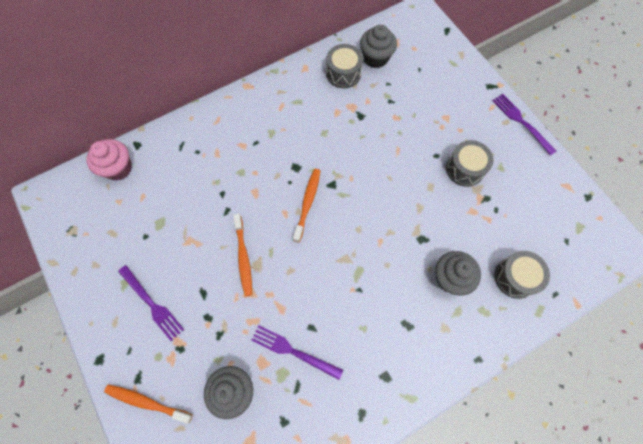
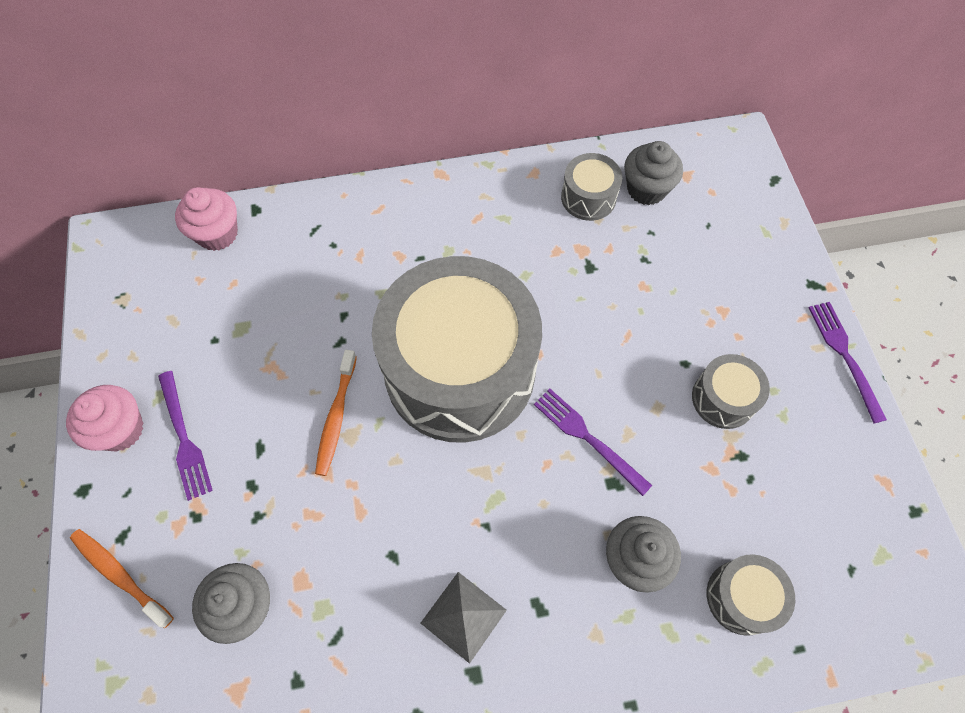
camera: 20 degrees right, 5 degrees down
purple fork [251,325,343,380] -> purple fork moved to [534,389,652,496]
orange toothbrush [293,169,320,242] -> grey drum [372,256,542,443]
none -> pink cupcake [66,385,143,452]
none -> grey pyramid [421,572,507,664]

